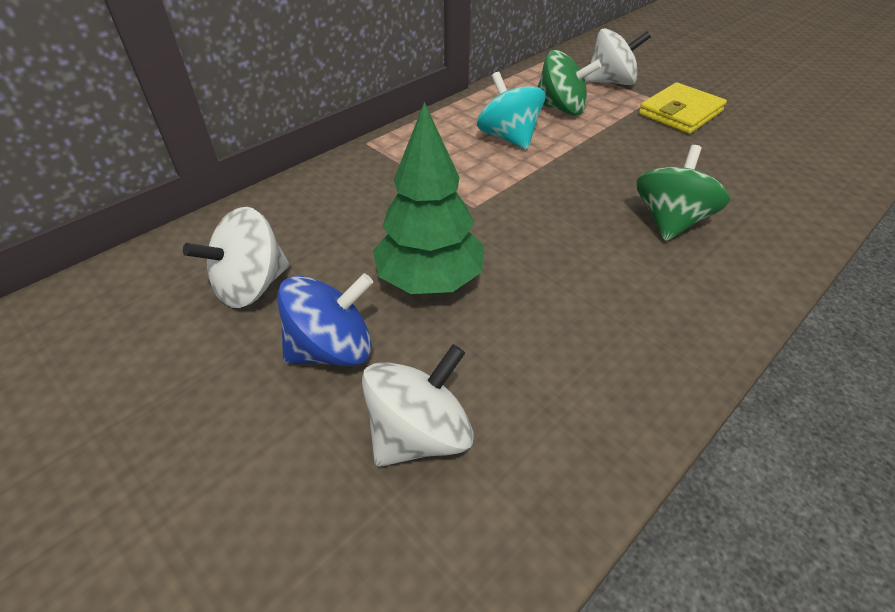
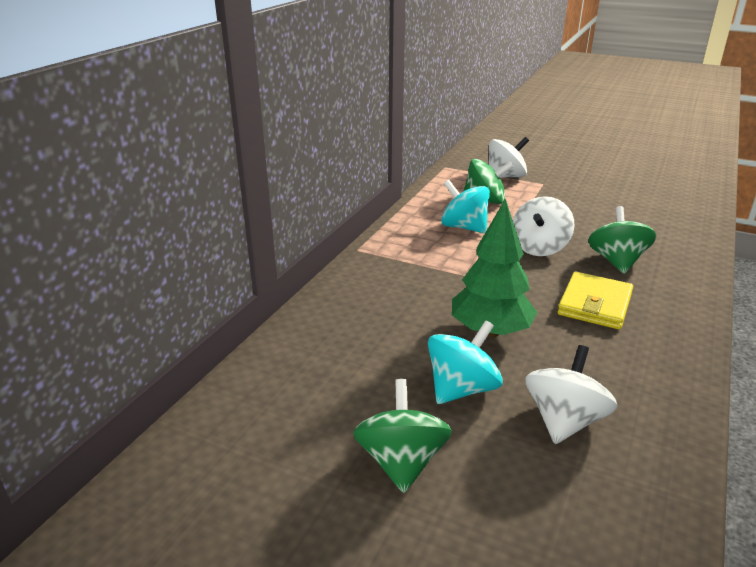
camera: 20 degrees left, 15 degrees down
white spinning top [183,207,289,308] -> white spinning top moved to [513,196,574,256]
blue spinning top [277,273,373,366] -> turquoise spinning top [428,320,503,404]
yellow wallet [639,82,727,134] -> yellow wallet moved to [558,272,633,329]
none -> green spinning top [353,379,452,493]

